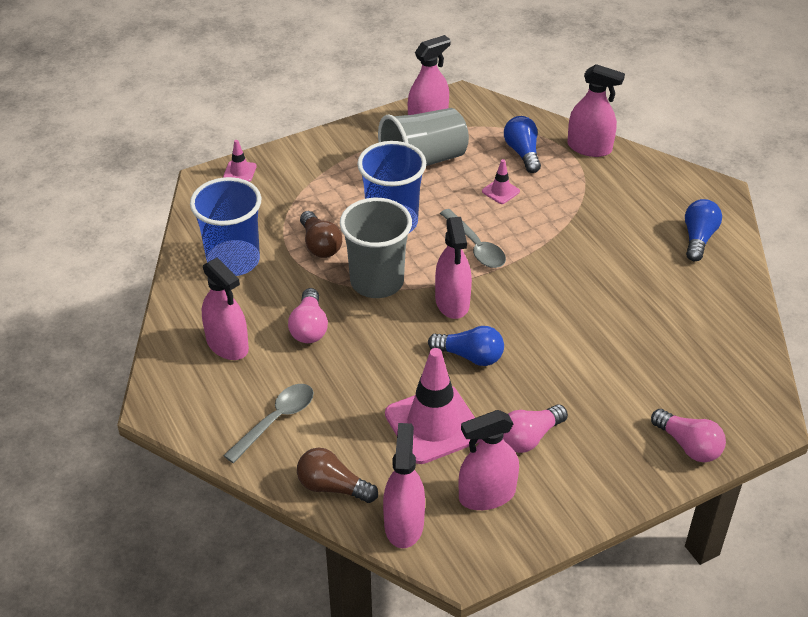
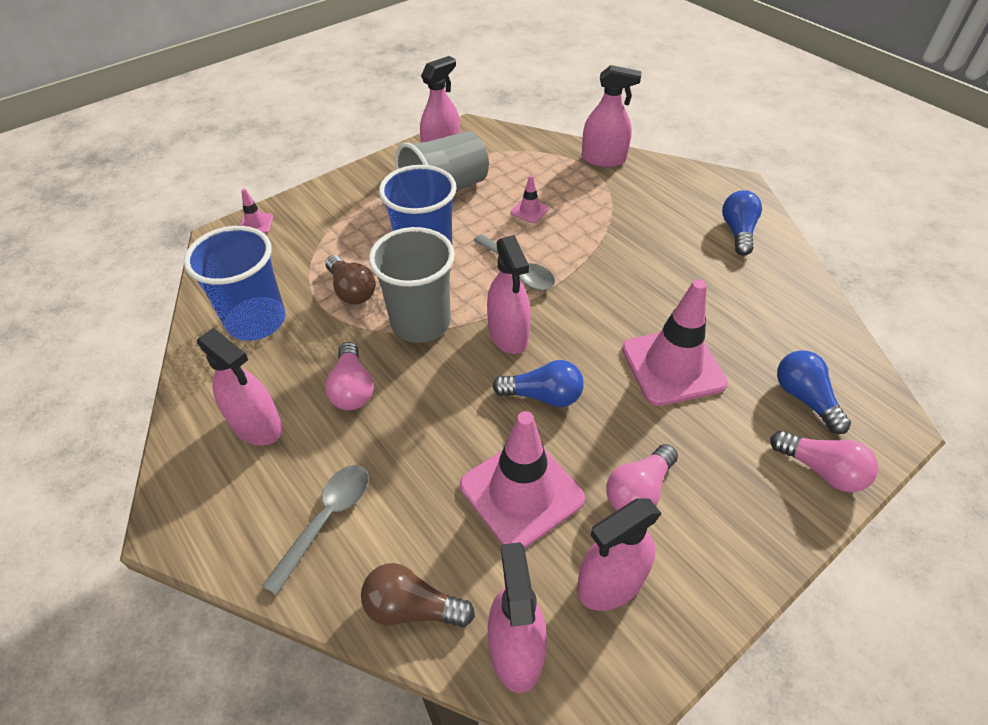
camera: 10 degrees left, 5 degrees up
blue light bulb [504,116,541,173] -> blue light bulb moved to [777,350,851,434]
none -> pink traffic cone [622,279,728,406]

